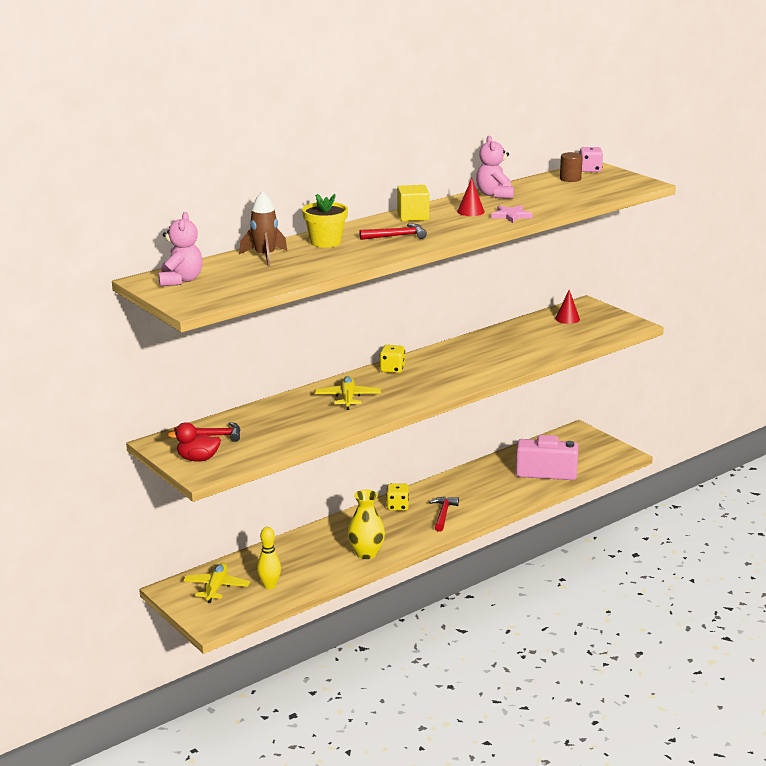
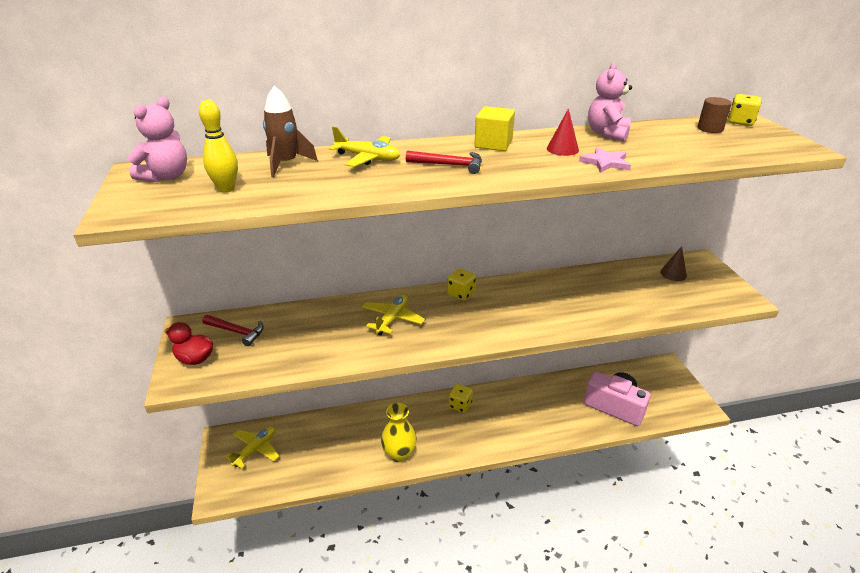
camera: 25 degrees right, 10 degrees up
yellow bowling pin [257,527,281,590] -> yellow bowling pin moved to [199,100,238,193]
yellow flower pot [302,194,348,248] -> yellow plane [329,127,400,167]
red hammer [429,497,459,532] -> none
red cone [555,290,580,324] -> brown cone [660,246,687,281]
pink dice [580,147,603,172] -> yellow dice [728,94,762,126]

